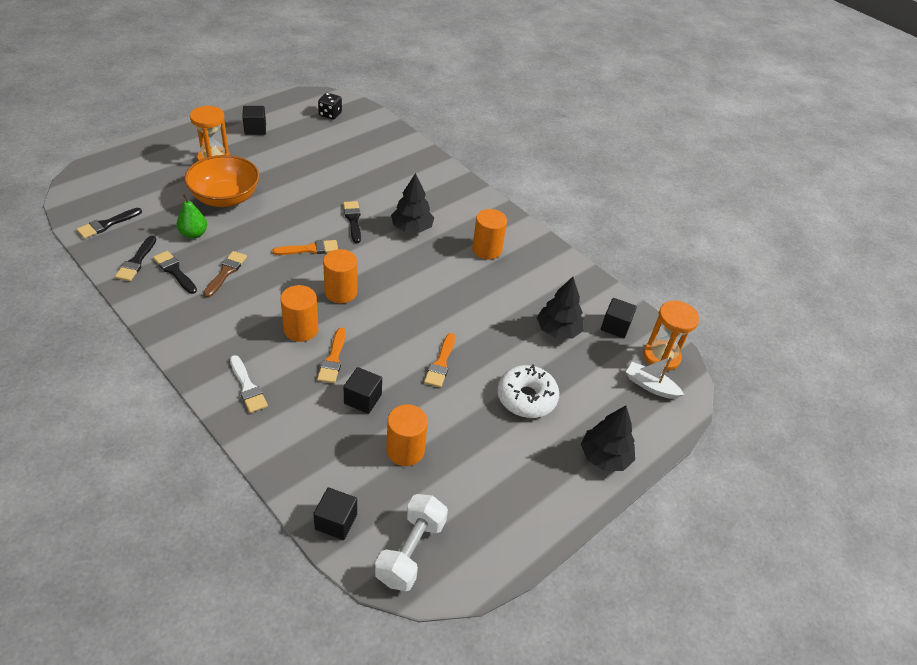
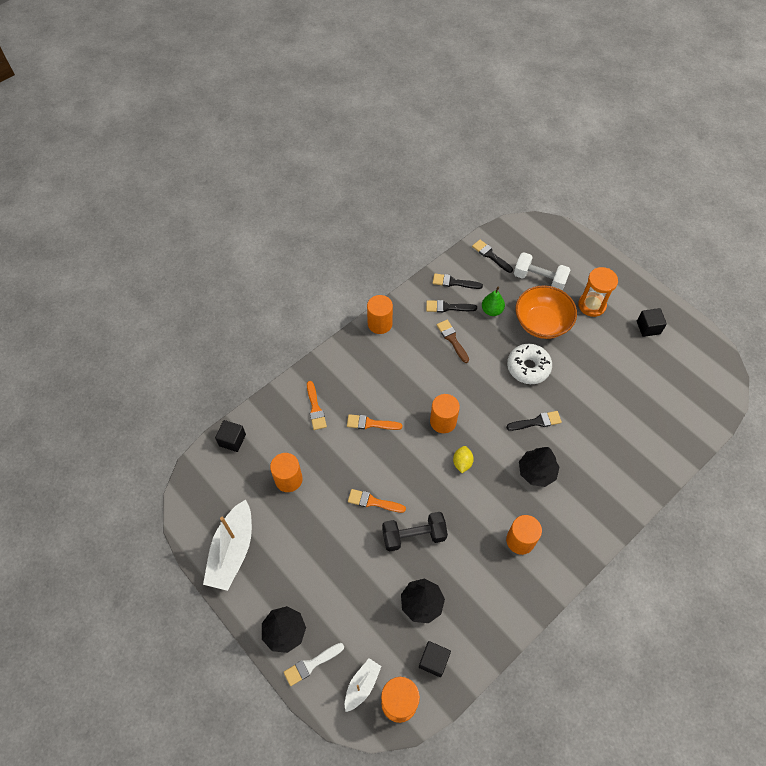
camera: 95 degrees right, 15 degrees up
black brush [153,251,197,294] -> black brush turned 135 degrees counterclockwise [426,300,477,313]
brown brush [203,251,247,298] -> brown brush turned 135 degrees counterclockwise [437,320,469,363]
white brush [230,355,268,413] -> white brush moved to [284,643,344,686]
orange brush [273,240,338,255] -> orange brush moved to [307,381,327,430]
orange cylinder [280,285,318,342] -> orange cylinder moved to [367,295,393,334]
black dice [318,93,342,119] -> none
black cube [344,367,382,414] -> none
white dumbbell [375,494,448,591] -> white dumbbell moved to [514,252,570,290]
white donut [497,364,559,418] -> white donut moved to [507,344,552,384]
none -> white boat [203,500,252,591]
none -> black dumbbell [382,512,448,551]
none -> yellow lemon [453,446,474,473]

